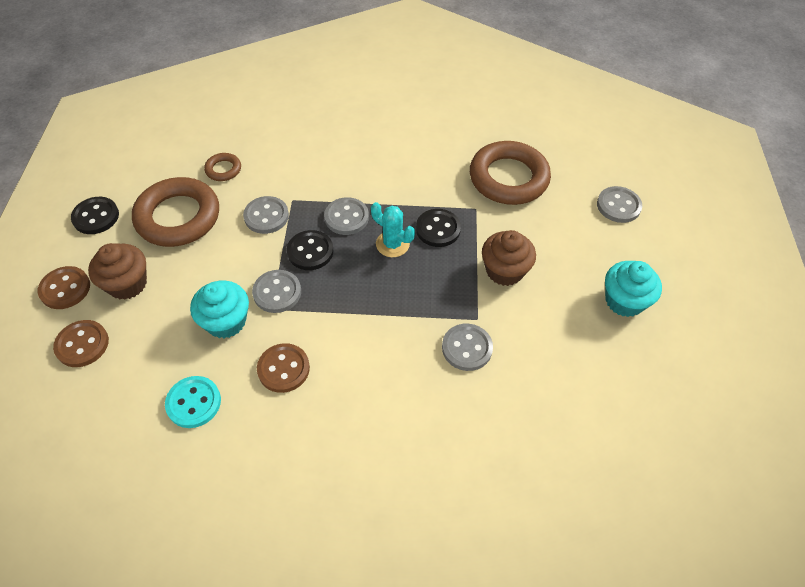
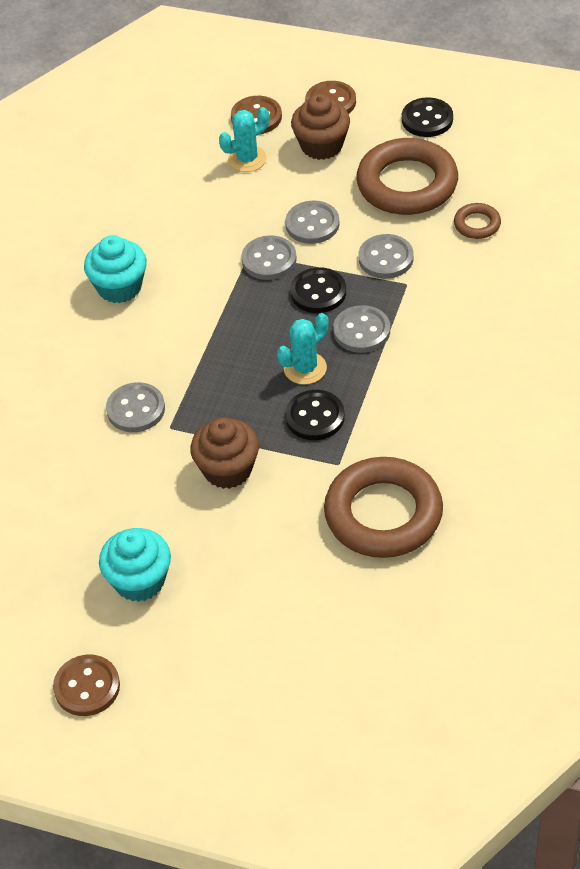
camera: 110 degrees right, 5 degrees down
turquoise button [165,376,221,428] -> none
turquoise cupcake [190,280,249,338] -> turquoise cupcake moved to [84,235,147,303]
brown button [257,343,310,393] -> brown button moved to [53,655,120,716]
grey button [597,186,642,223] -> grey button moved to [285,200,340,244]
none -> turquoise cactus [219,107,269,172]

